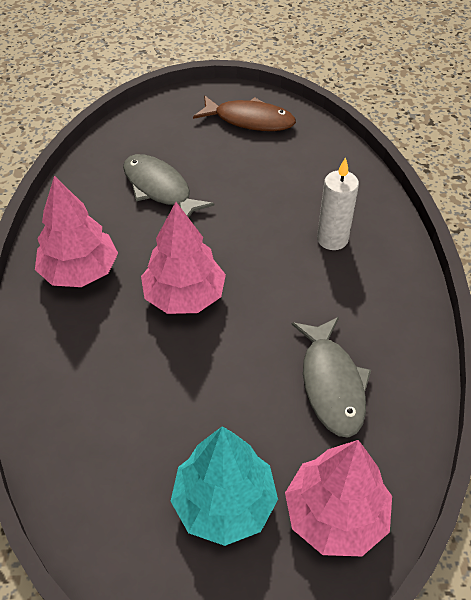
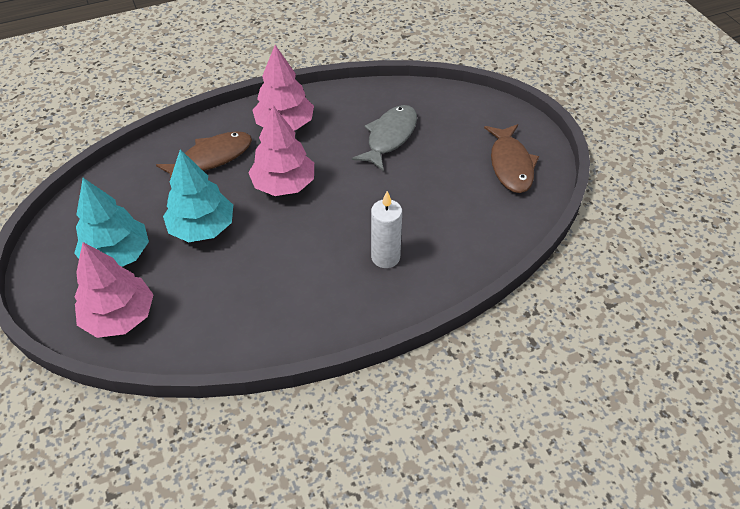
camera: 70 degrees right, 0 degrees up
grey fish [292,317,371,438] -> none
none -> brown fish [156,131,252,179]
none -> turquoise tree [163,149,233,242]

